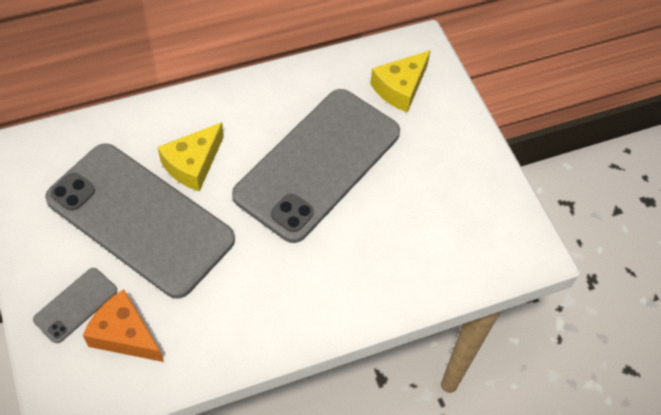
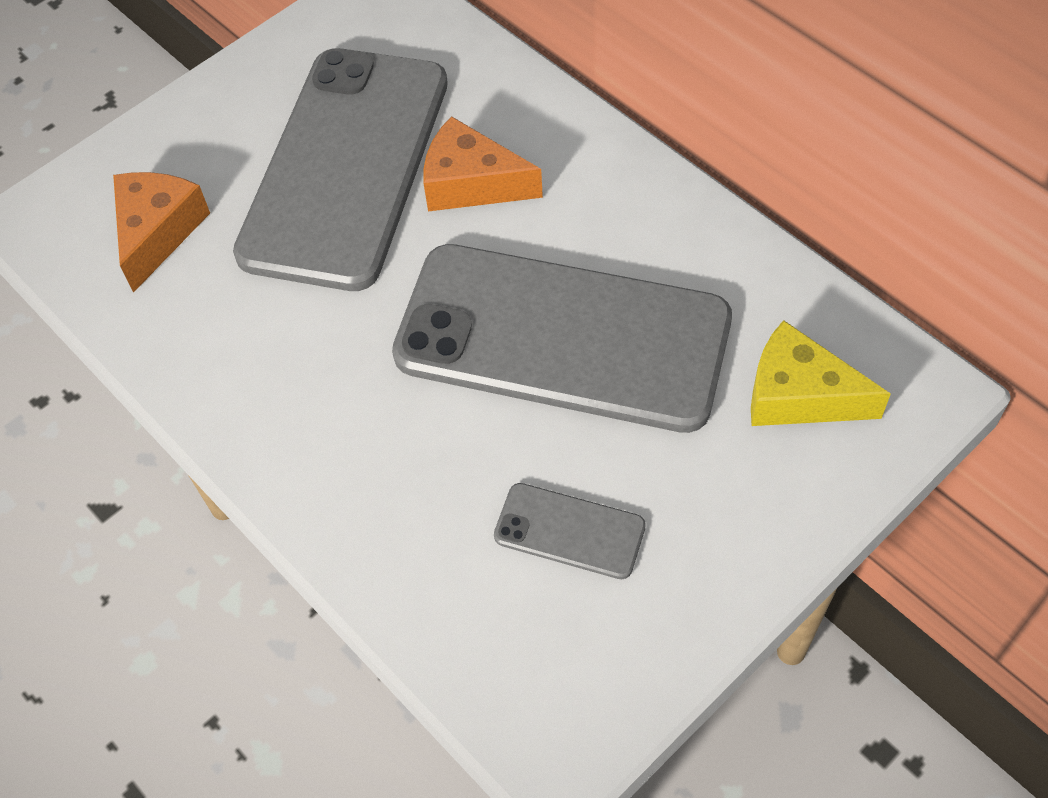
camera: 75 degrees right, 0 degrees up
grey phone [33,268,117,343] -> grey phone moved to [494,483,646,579]
yellow cheese [157,122,224,192] -> orange cheese [423,116,543,211]

